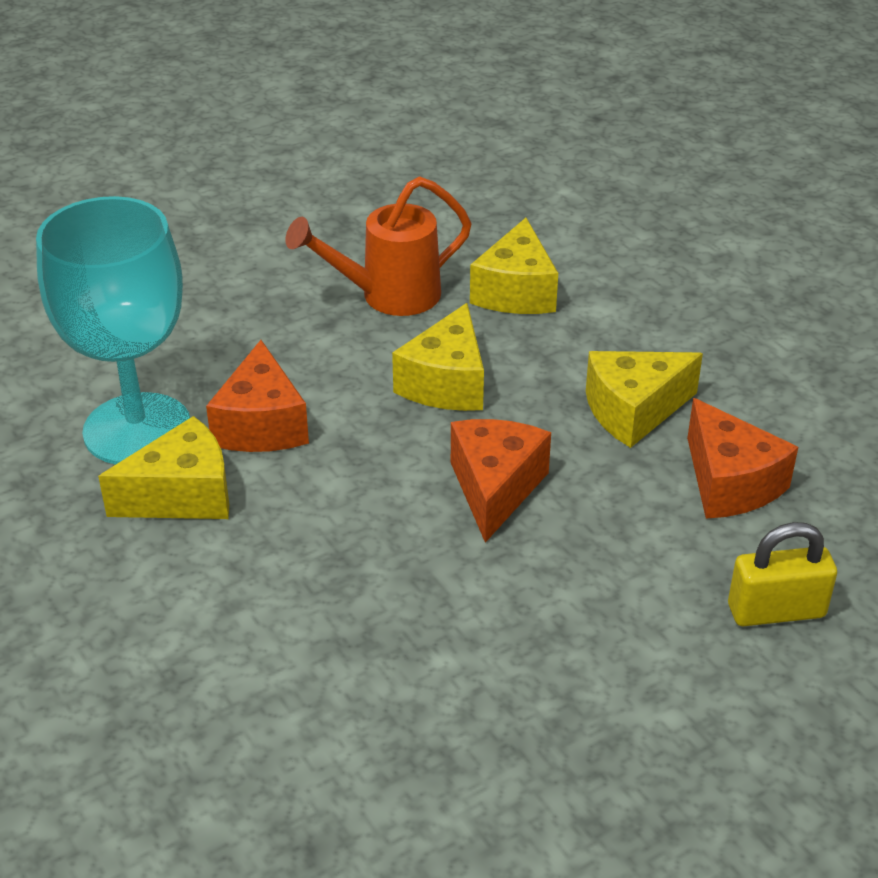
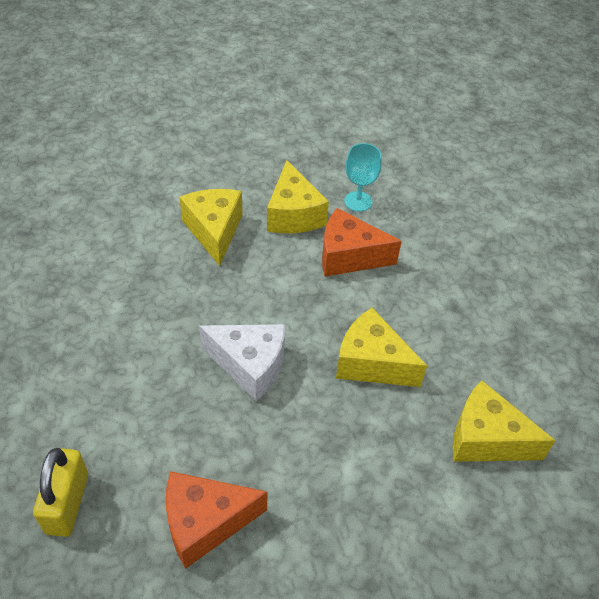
camera: 100 degrees right, 10 degrees up
turquoise goblet [36,196,190,465] -> turquoise goblet [344,143,382,212], size x0.43
orange watering can [285,176,472,316] -> none
orange cheese [451,419,551,543] -> white cheese [199,324,285,401]
yellow cheese [586,351,703,448] -> yellow cheese moved to [179,189,242,266]

